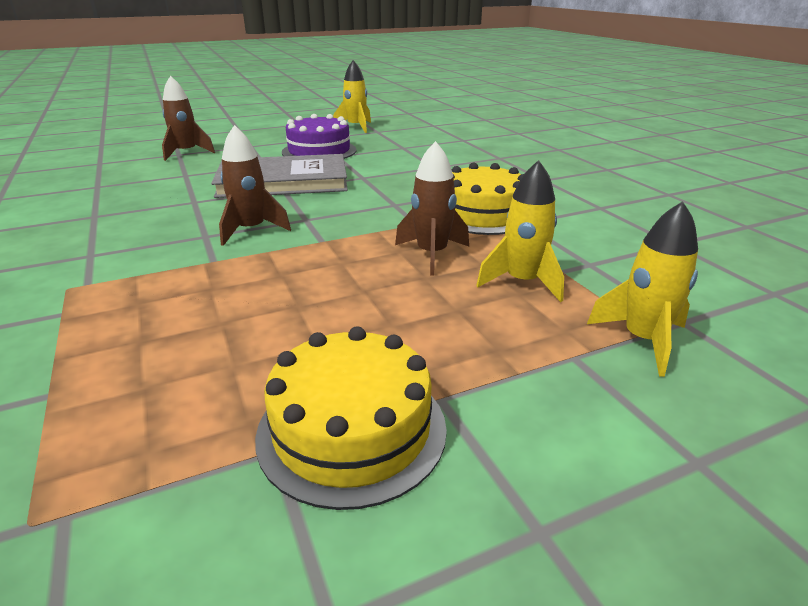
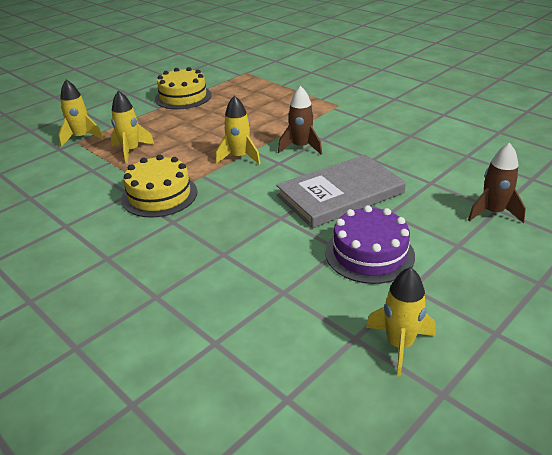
camera: 160 degrees right, 5 degrees up
brown rocket [395,141,469,275] -> none
none -> yellow rocket [215,95,261,165]

